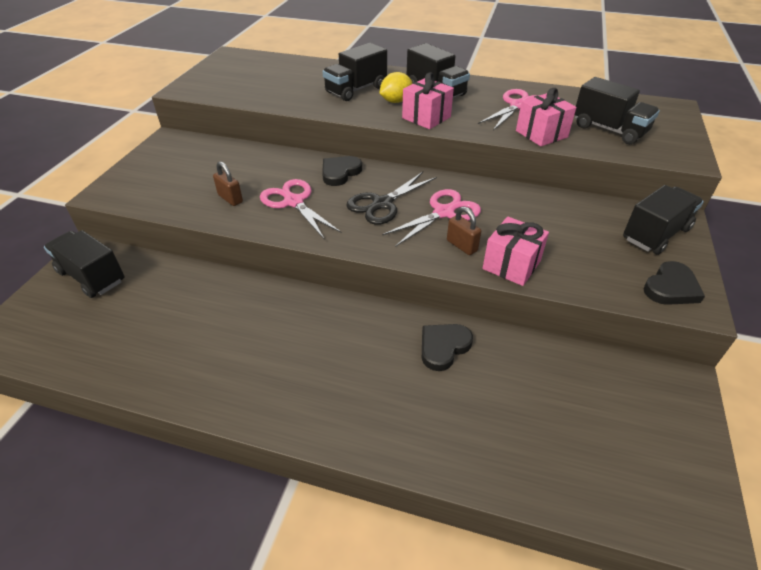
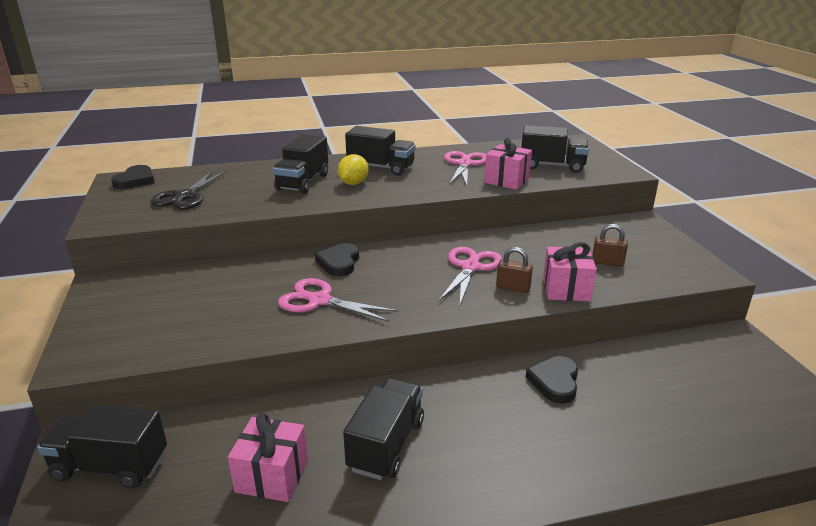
camera: 30 degrees left, 15 degrees down
brown padlock [213,161,243,206] -> brown padlock moved to [592,224,628,267]
black scissors [346,172,437,225] -> black scissors moved to [150,170,228,209]
pink gift [402,72,454,129] -> pink gift moved to [228,413,308,502]
black truck [623,185,704,255] -> black truck moved to [343,378,424,480]
black heart [643,261,705,305] -> black heart moved to [111,165,155,189]

